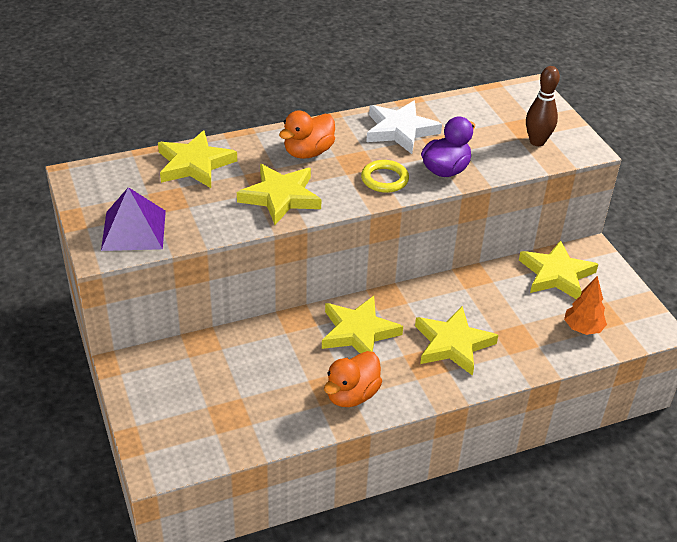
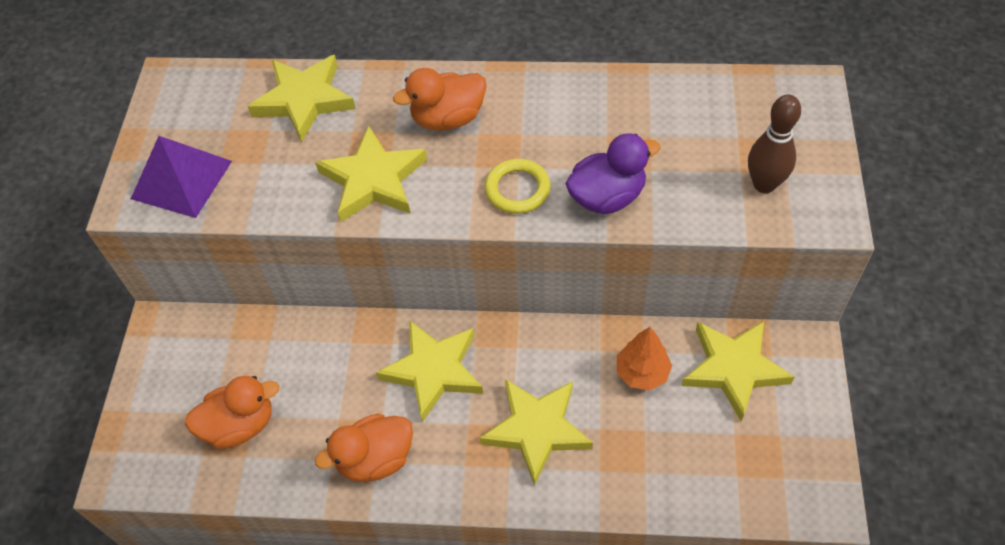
camera: 30 degrees right, 15 degrees up
white star [366,101,442,154] -> none
orange tree [564,276,607,335] -> orange tree moved to [617,327,672,391]
none -> orange duck [185,376,279,449]

